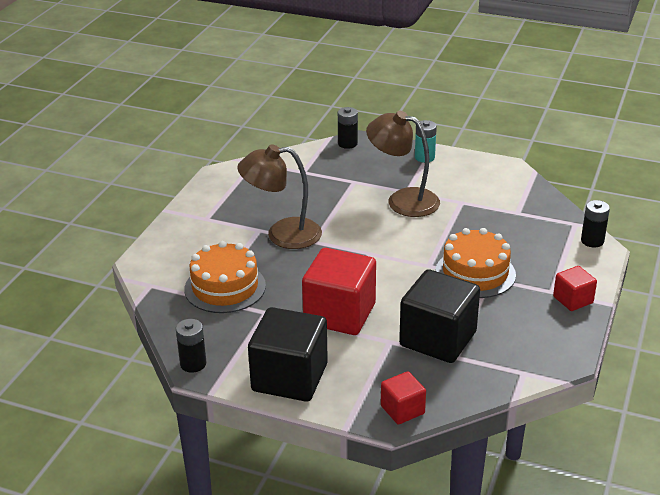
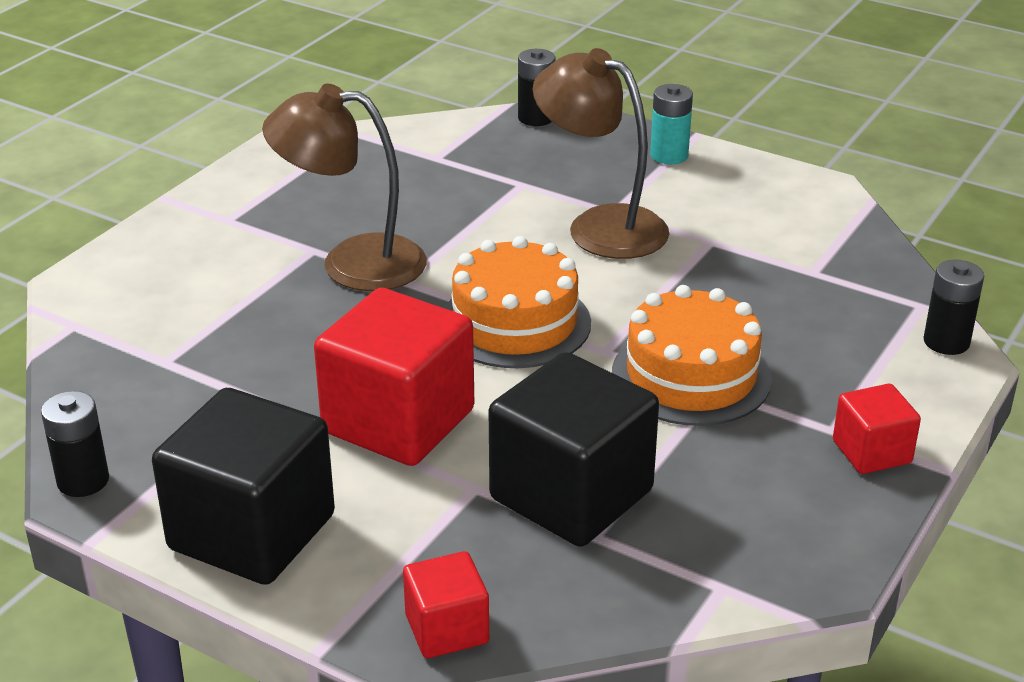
camera: 10 degrees right, 0 degrees up
orange cake [184,241,266,313] -> orange cake moved to [444,236,591,368]

